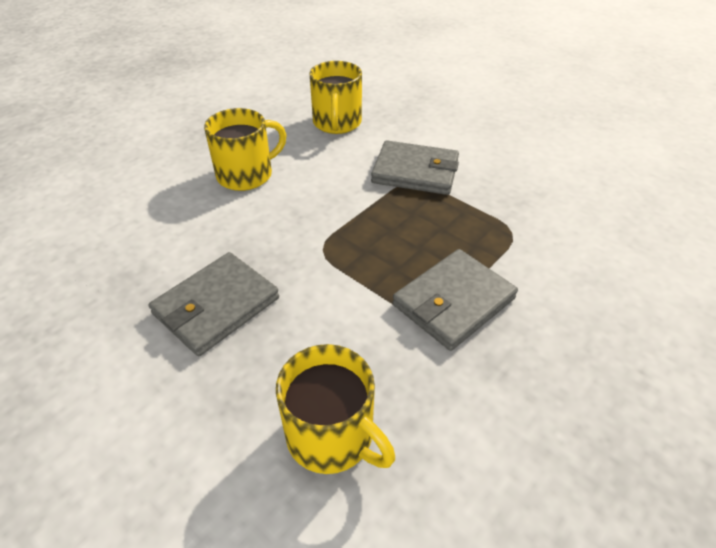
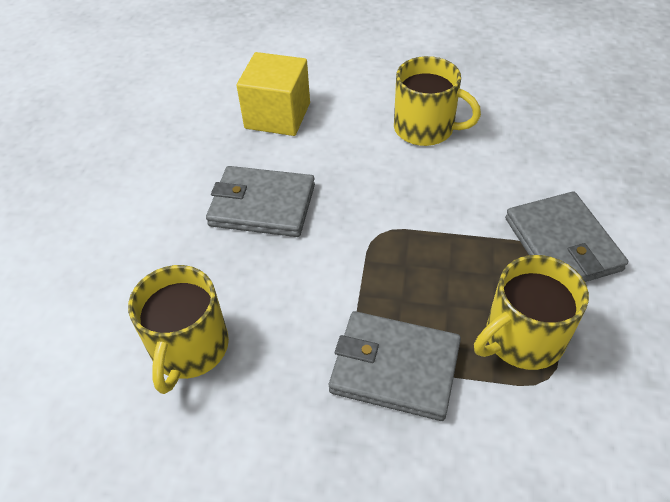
camera: 60 degrees right, 5 degrees up
yellow mug [309,61,362,134] -> yellow mug moved to [474,255,589,370]
none -> yellow cube [237,52,310,136]

